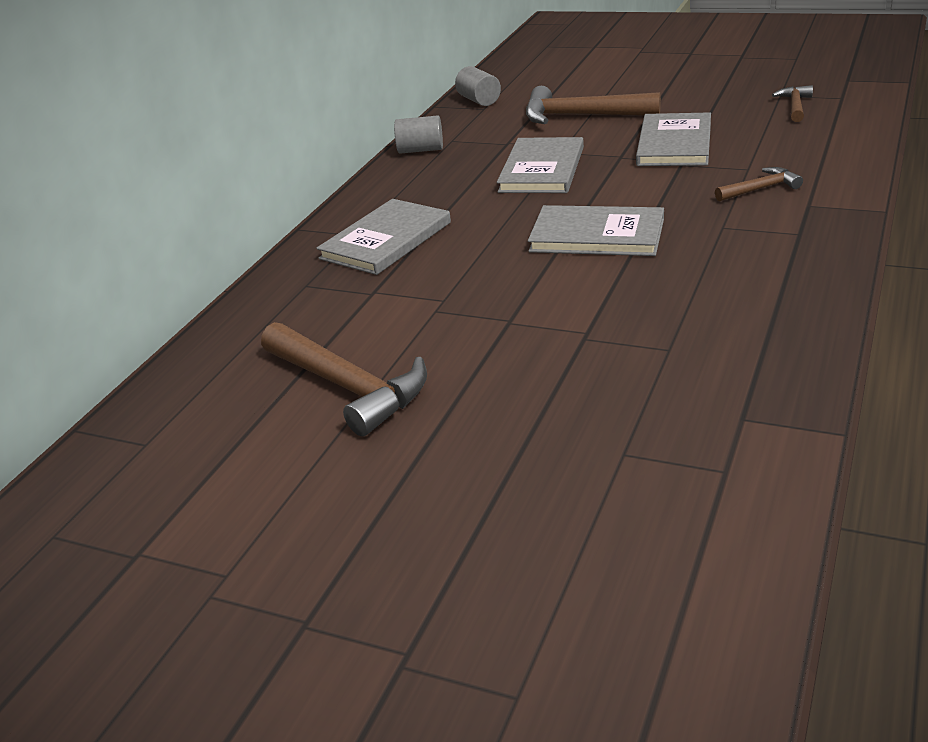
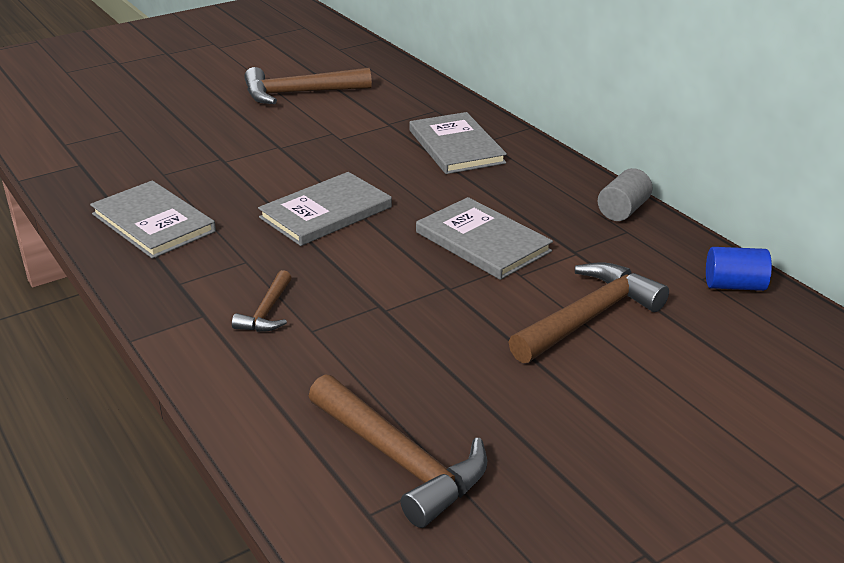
camera: 120 degrees right, 0 degrees up
grey cylinder [455,66,501,106] -> blue cylinder [706,247,772,291]
grey book [636,112,711,166] -> grey book moved to [90,181,216,259]
brown hammer [772,85,813,122] -> brown hammer [308,374,487,528], size x1.90

